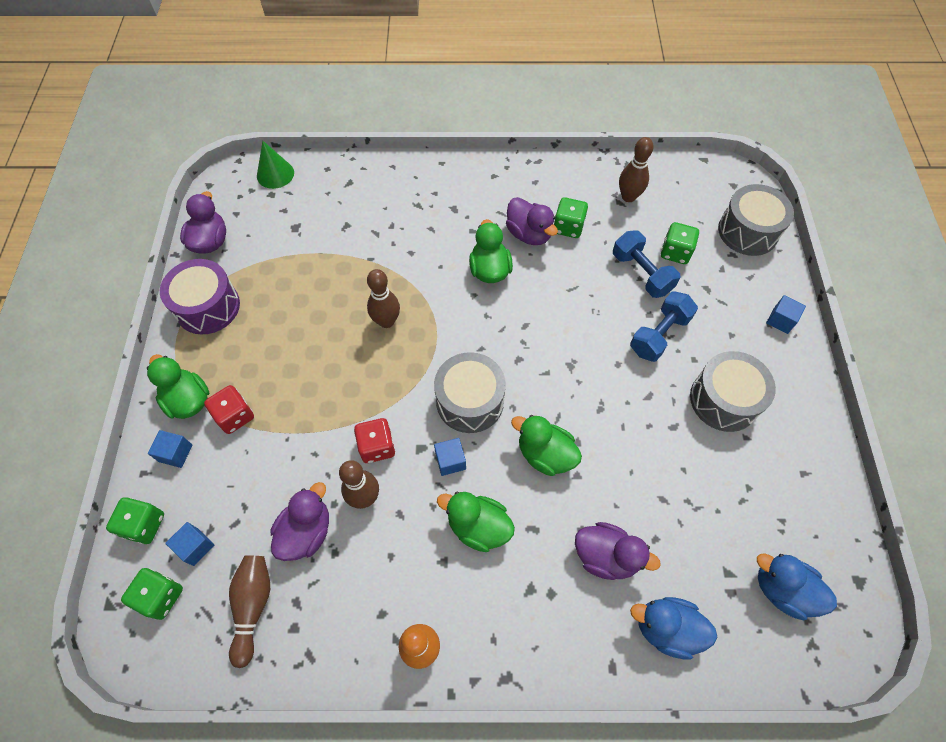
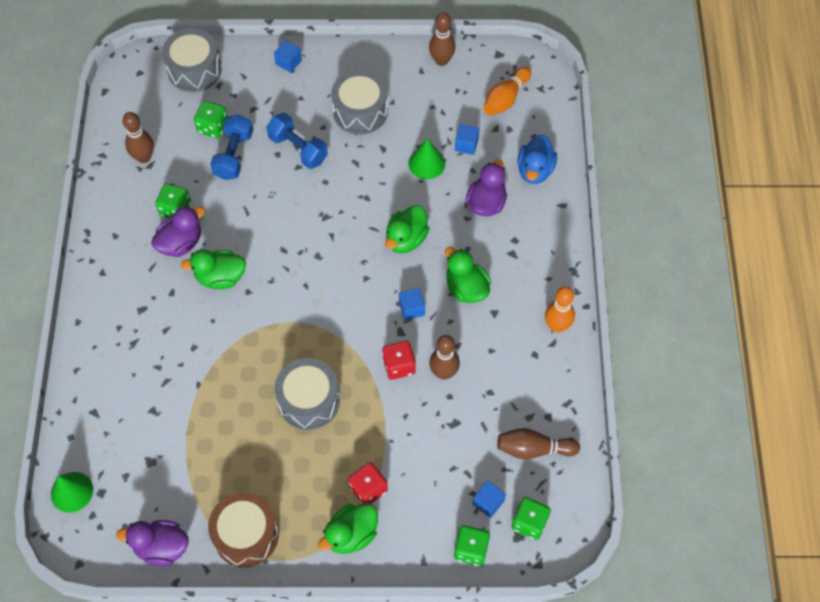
camera: 90 degrees left, 0 degrees up
blue cube [148,430,193,468] -> blue cube moved to [455,124,480,155]
purple drum [160,259,240,335] -> brown drum [208,492,279,568]
purple duck [271,482,329,561] -> none
brown bowling pin [367,269,400,328] -> brown bowling pin moved to [429,12,456,66]
grey drum [434,352,506,433] -> grey drum moved to [275,358,340,430]
green duck [437,492,515,552] -> green duck turned 120 degrees clockwise [445,247,491,303]
blue dumbbell [613,230,680,298] -> blue dumbbell turned 45 degrees counterclockwise [210,115,253,180]
blue duck [757,553,837,620] -> orange bowling pin [483,67,531,116]
none -> green cone [408,139,445,179]

